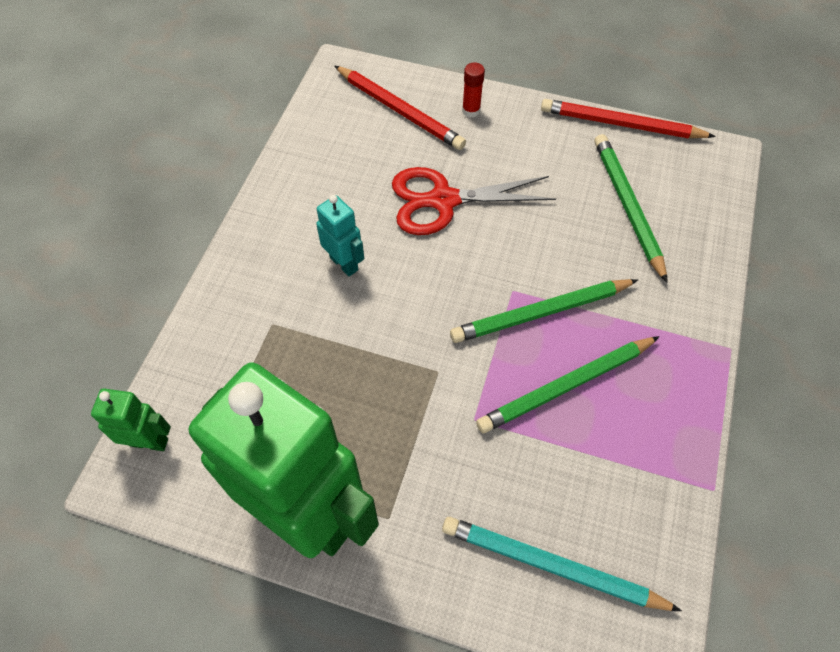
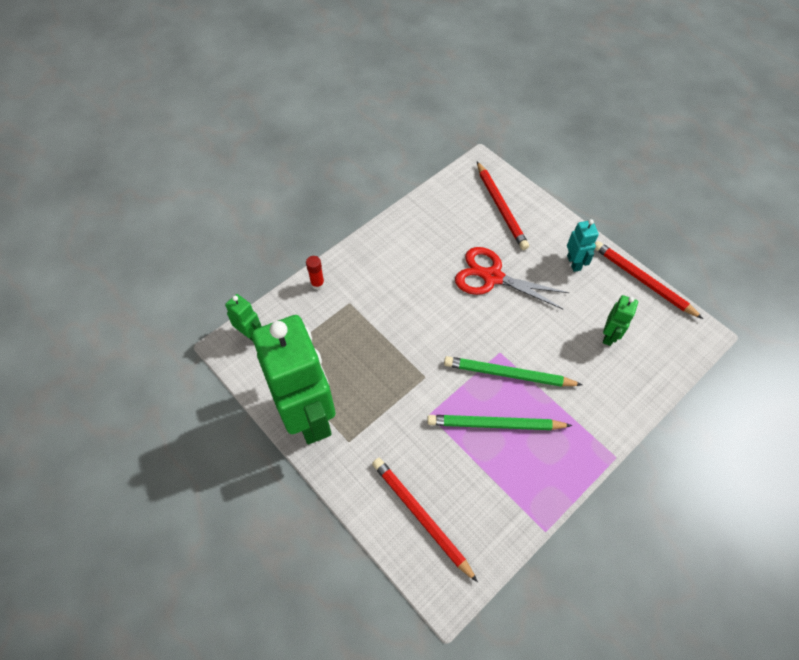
camera: 30 degrees right, 0 degrees up
turquoise robot [316,195,364,277] -> turquoise robot moved to [567,219,599,272]
turquoise pencil [442,517,682,611] -> red pencil [372,458,478,582]
red glue stick [462,63,485,118] -> red glue stick moved to [306,256,325,290]
green pencil [595,134,668,283] -> green robot [603,295,638,346]

